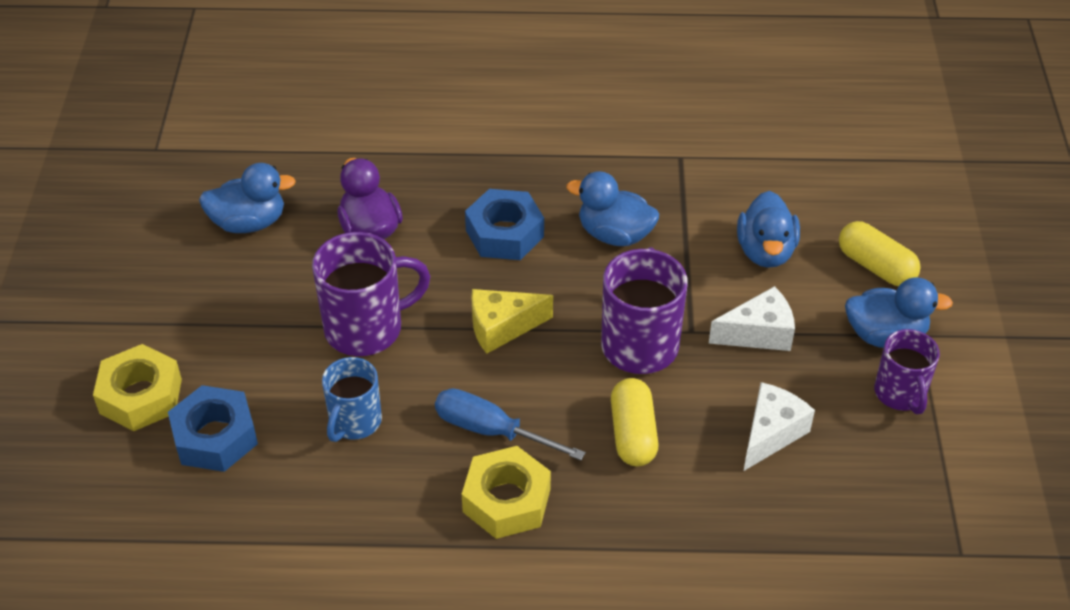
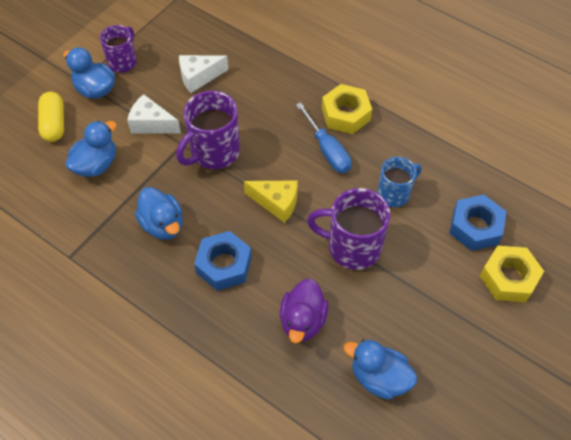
camera: 145 degrees left, 10 degrees up
yellow capsule [611,378,659,466] -> none

